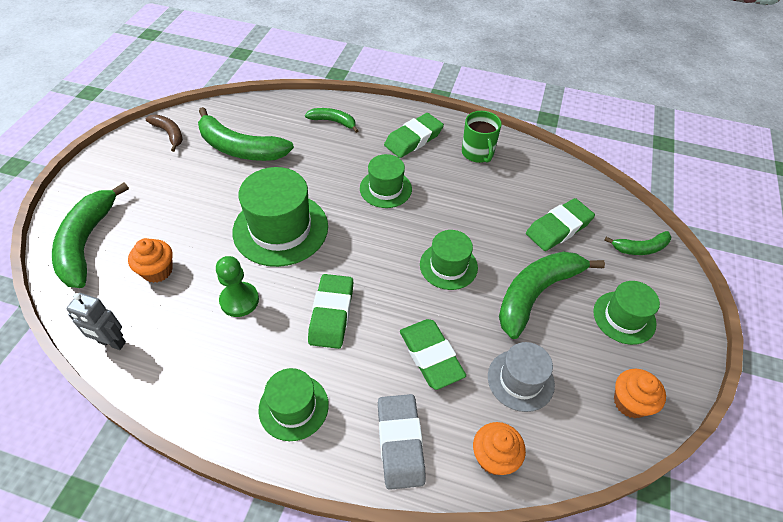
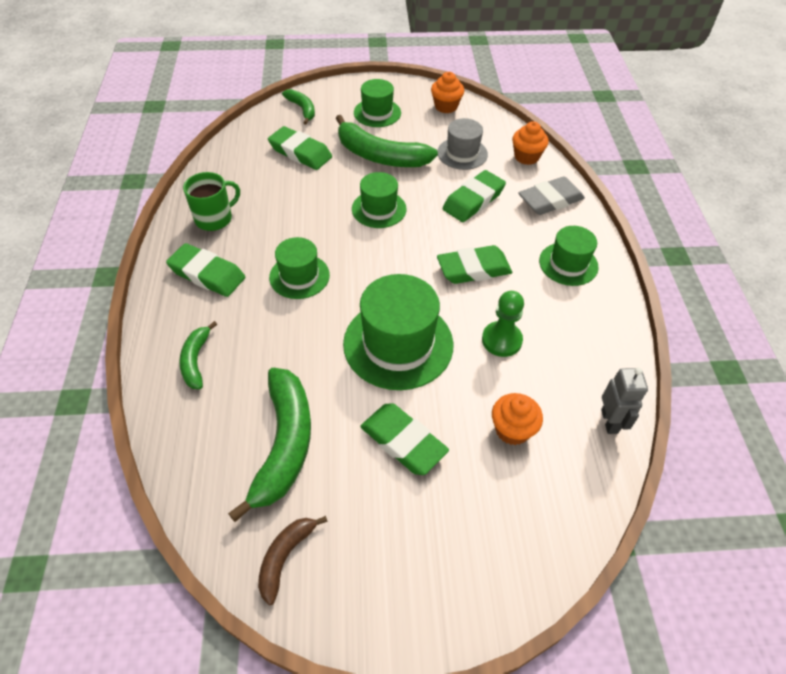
camera: 110 degrees left, 0 degrees up
green banana [52,182,129,288] -> none
none -> green eraser [360,403,449,475]

